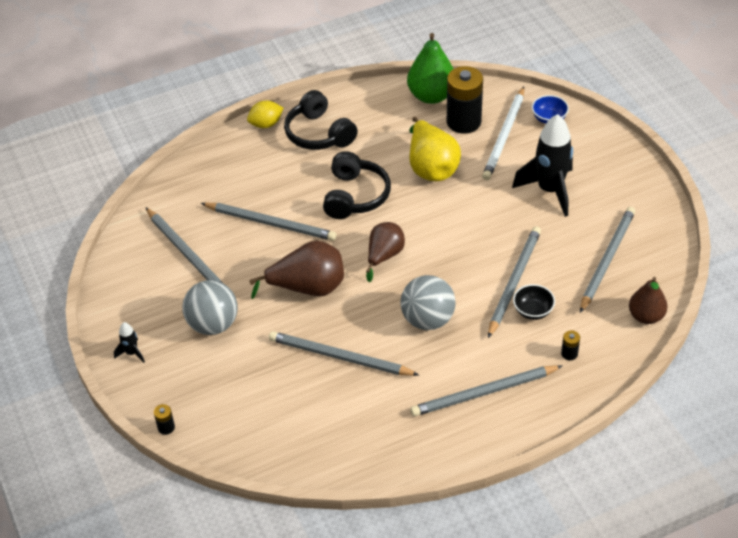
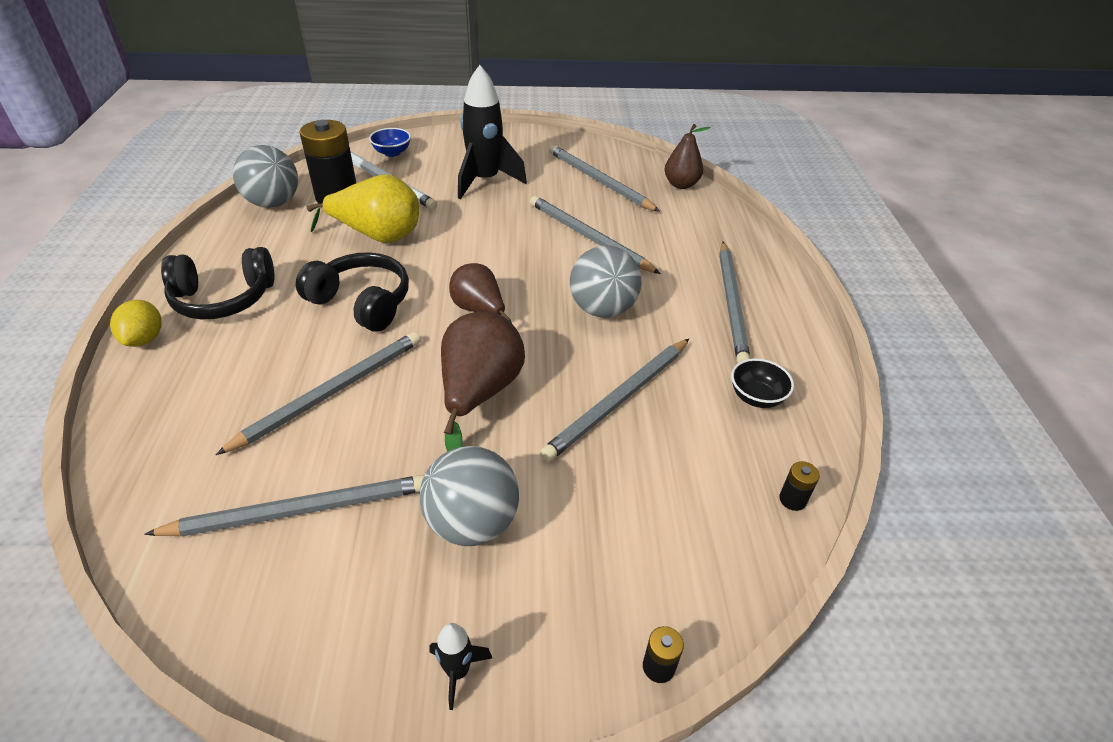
camera: 70 degrees left, 5 degrees down
green pear [407,33,454,104] -> grey ball [233,145,298,208]
black bowl [513,284,555,320] -> black bowl moved to [731,358,794,408]
black battery [561,330,580,360] -> black battery moved to [779,461,820,511]

